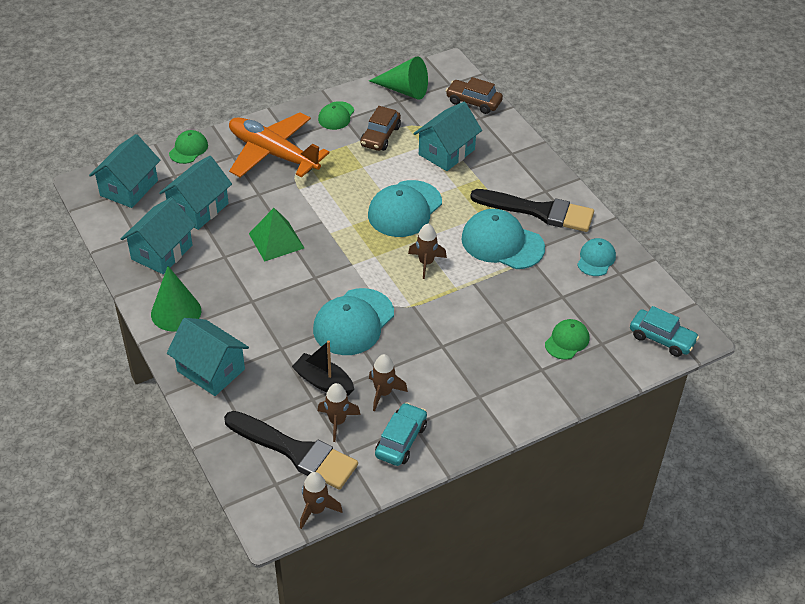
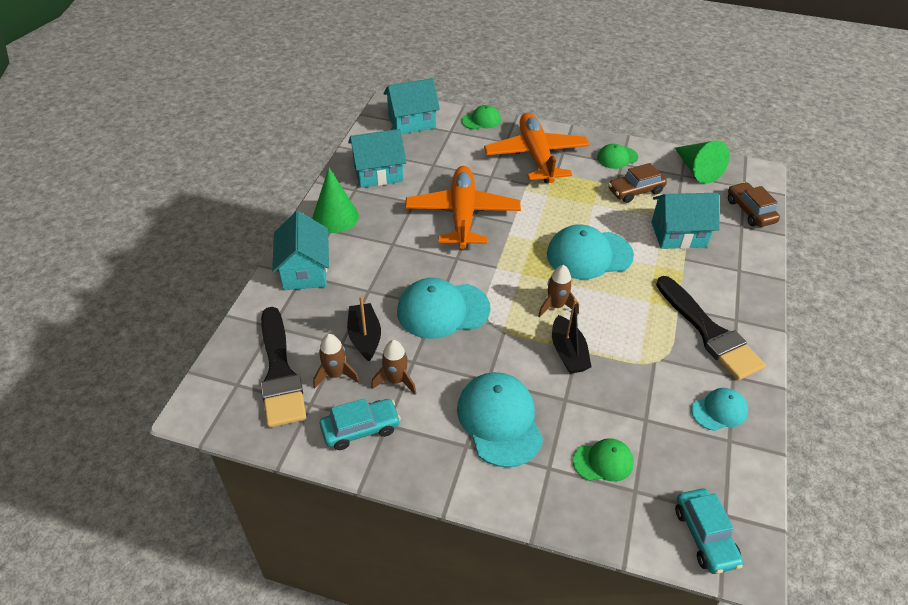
camera: 45 degrees right, 0 degrees up
turquoise house [159,156,232,230] -> none
green pyramid [249,208,304,261] -> orange plane [405,166,521,249]
brown rocket [300,472,343,529] -> none
turquoise cap [461,209,545,269] -> turquoise cap moved to [457,372,543,468]
none -> black boat [552,299,591,374]

